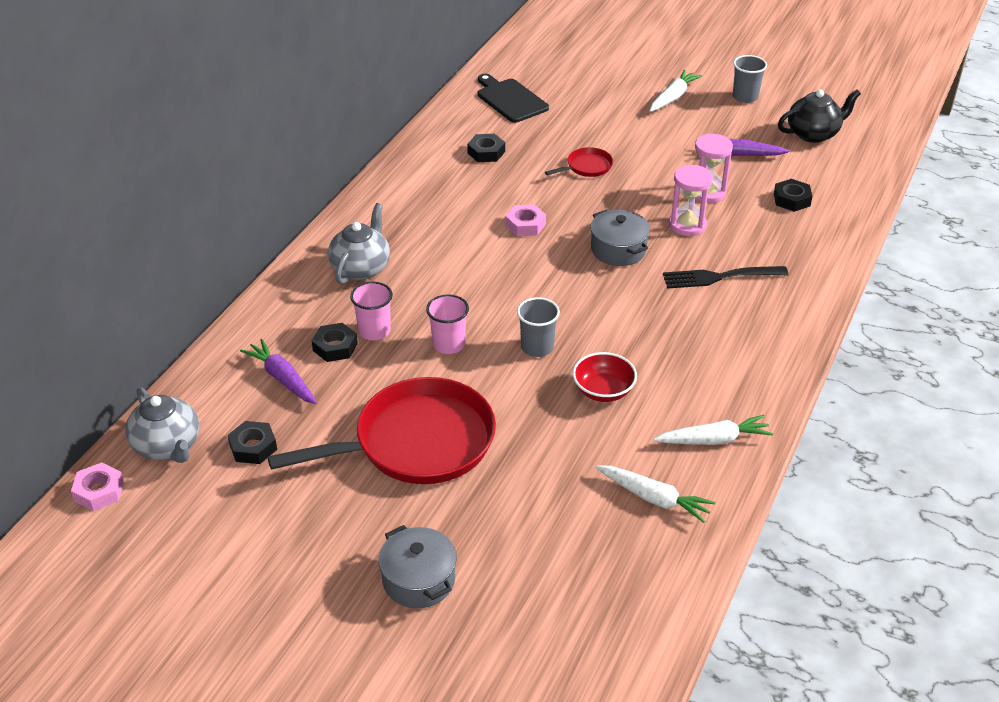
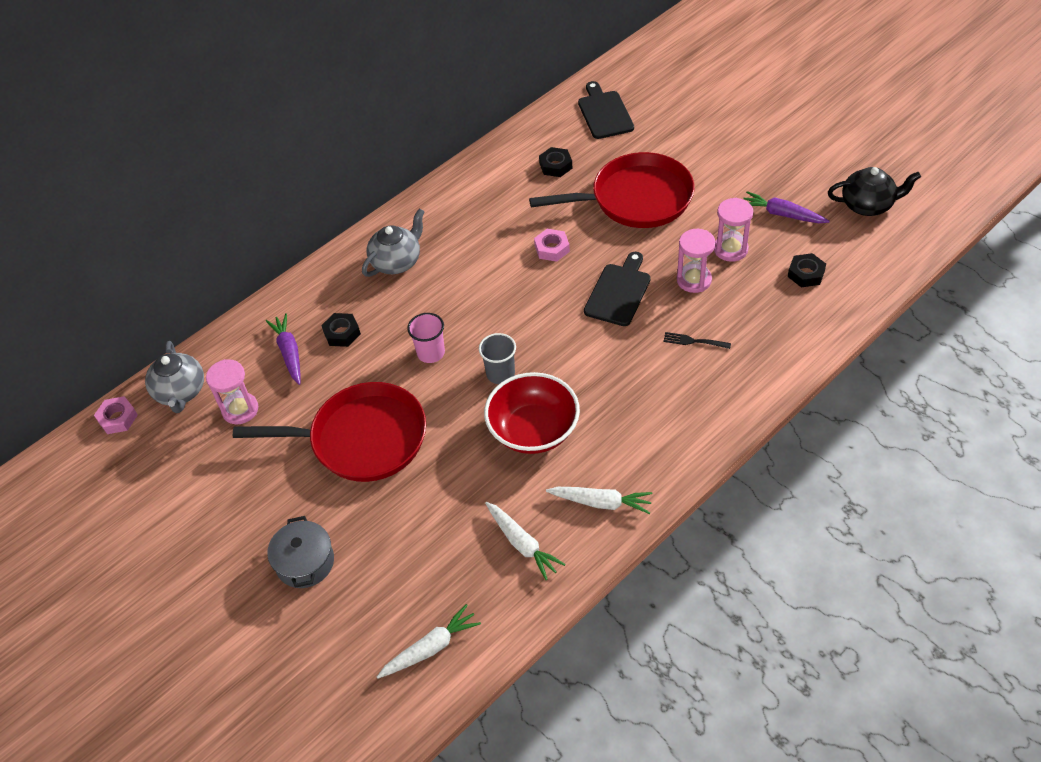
camera: 25 degrees right, 10 degrees up
black nut [228,421,277,464] -> pink hourglass [206,359,258,425]
pink cup [350,281,393,340] -> none
red pan [545,147,613,177] -> red pan [529,152,695,228], size x2.38
red bowl [573,352,637,402] -> red bowl [484,372,580,454], size x1.67
grey pot [590,210,650,266] -> black cutting board [584,252,651,326]
white carrot [650,70,702,112] -> white carrot moved to [377,604,481,679]
black fork [663,266,789,289] -> black fork [663,332,731,349], size x0.58
grey cup [733,55,767,103] -> none

